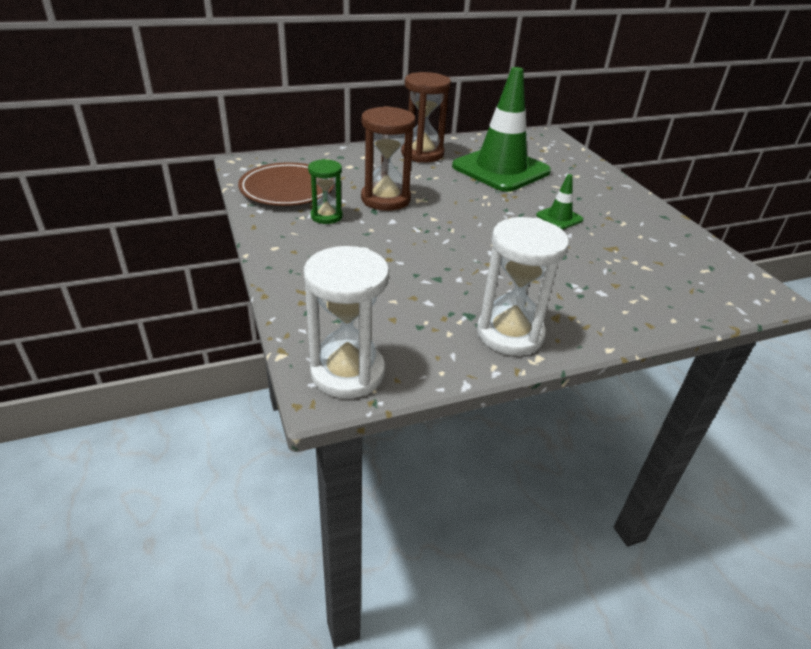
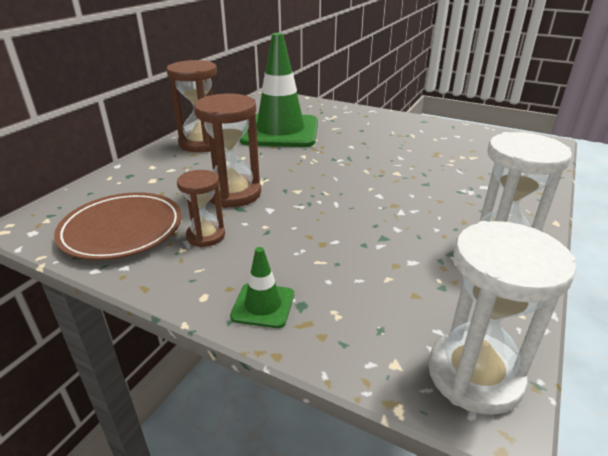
camera: 40 degrees left, 5 degrees down
green hourglass [308,159,343,224] -> brown hourglass [177,170,225,247]
green traffic cone [536,174,584,229] -> green traffic cone moved to [230,247,294,328]

